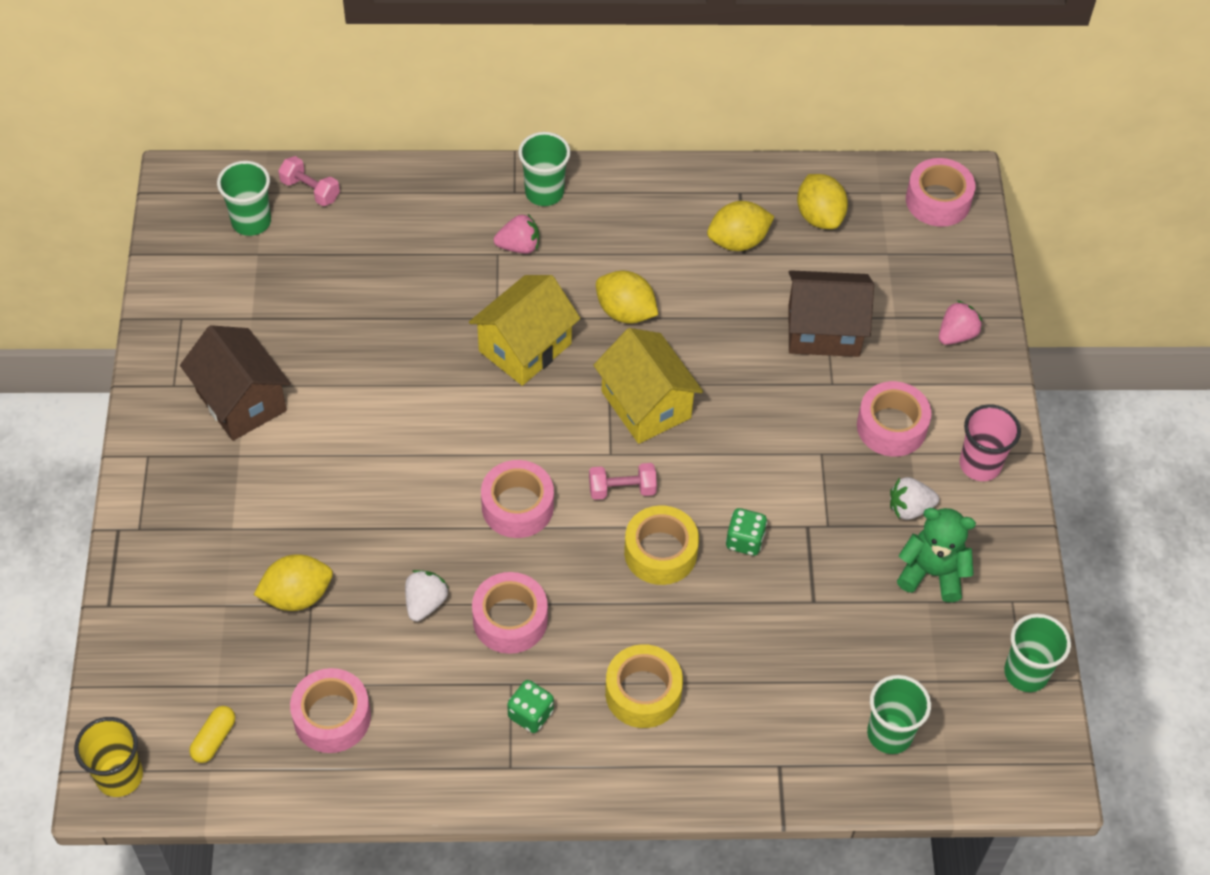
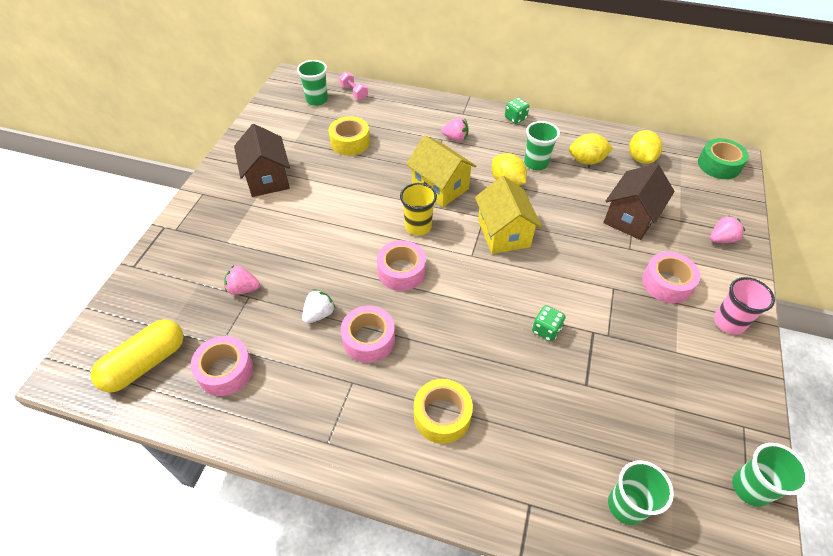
camera: 20 degrees right, 5 degrees down
yellow cup [74,717,143,797] -> yellow cup moved to [400,183,437,236]
yellow capsule [189,706,235,763] -> yellow capsule [90,319,184,392], size x2.08
yellow lemon [254,554,333,611] -> pink strawberry [224,265,260,295]
yellow house [469,275,581,386] -> yellow house turned 75 degrees clockwise [406,135,476,207]
green dice [507,680,554,733] -> green dice moved to [505,97,529,124]
green cup [518,132,570,206] -> green cup moved to [524,121,560,170]
pink dumbbell [589,463,657,500] -> none
yellow tape [624,505,699,585] -> yellow tape moved to [329,116,370,156]
brown house [788,270,874,357] -> brown house turned 75 degrees counterclockwise [603,164,675,240]
white strawberry [890,477,939,520] -> none
green teddy bear [897,508,976,602] -> none
pink tape [906,158,975,227] -> green tape [698,138,749,179]

